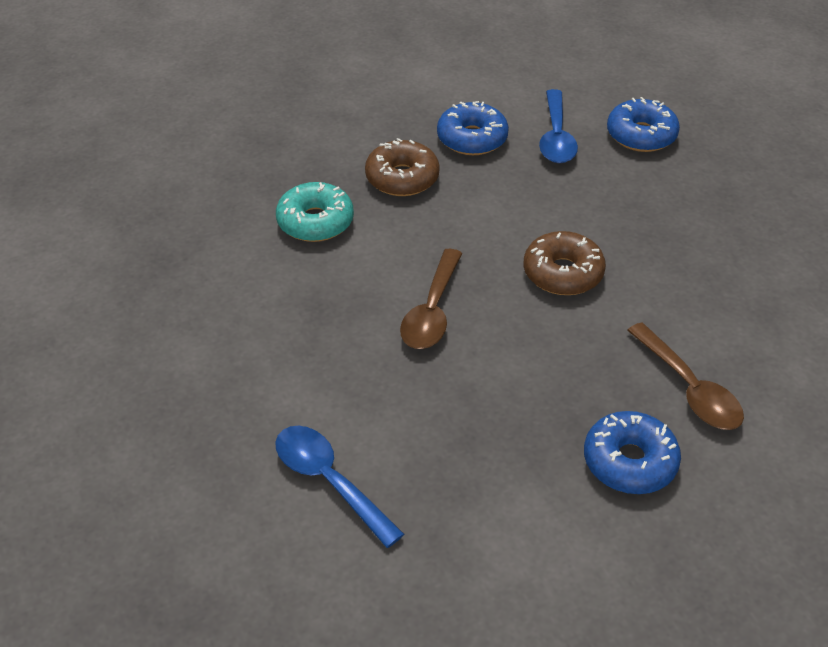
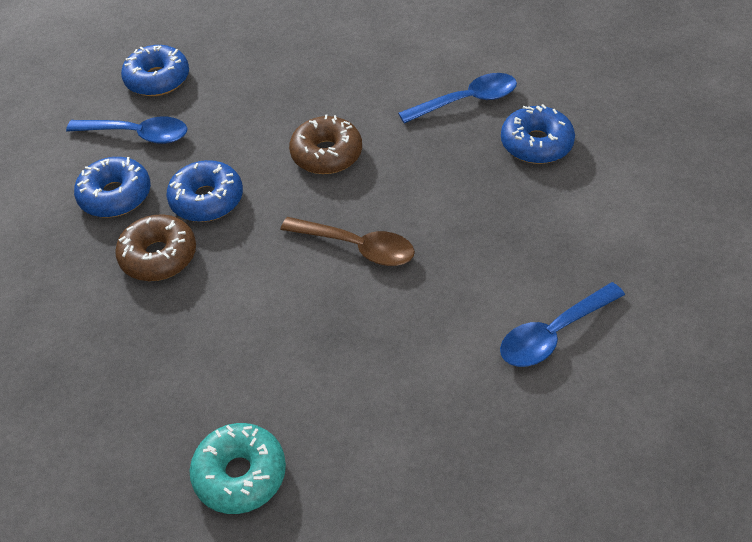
camera: 80 degrees left, 5 degrees up
turquoise donut [276,182,354,242] -> turquoise donut moved to [190,423,286,514]
brown spoon [627,323,744,430] -> blue spoon [398,73,517,123]
none -> blue donut [166,160,243,222]

